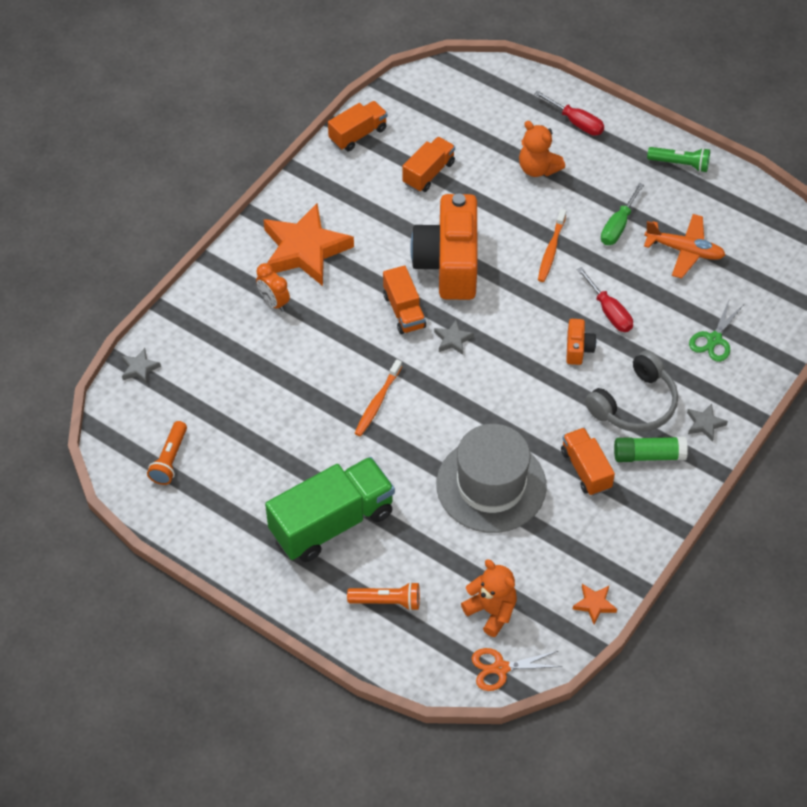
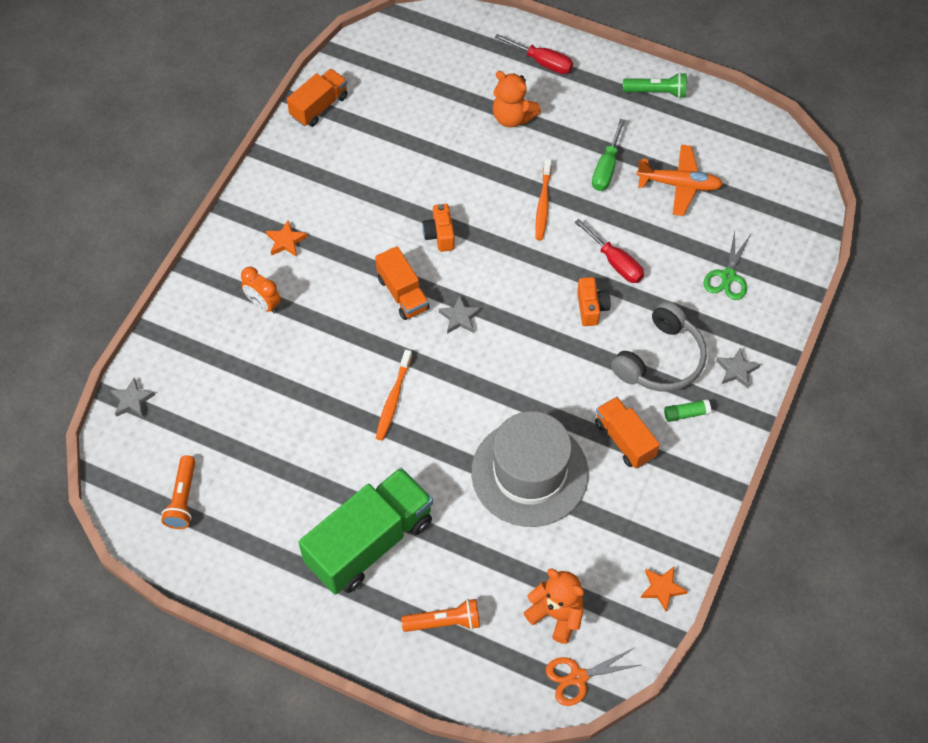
camera: 10 degrees left, 5 degrees up
orange star [264,203,354,286] -> orange star [266,221,307,257], size x0.41
orange truck [402,137,455,192] -> none
orange camera [410,194,478,300] -> orange camera [422,204,455,252], size x0.42
green glue stick [614,437,688,462] -> green glue stick [664,399,711,422], size x0.60

